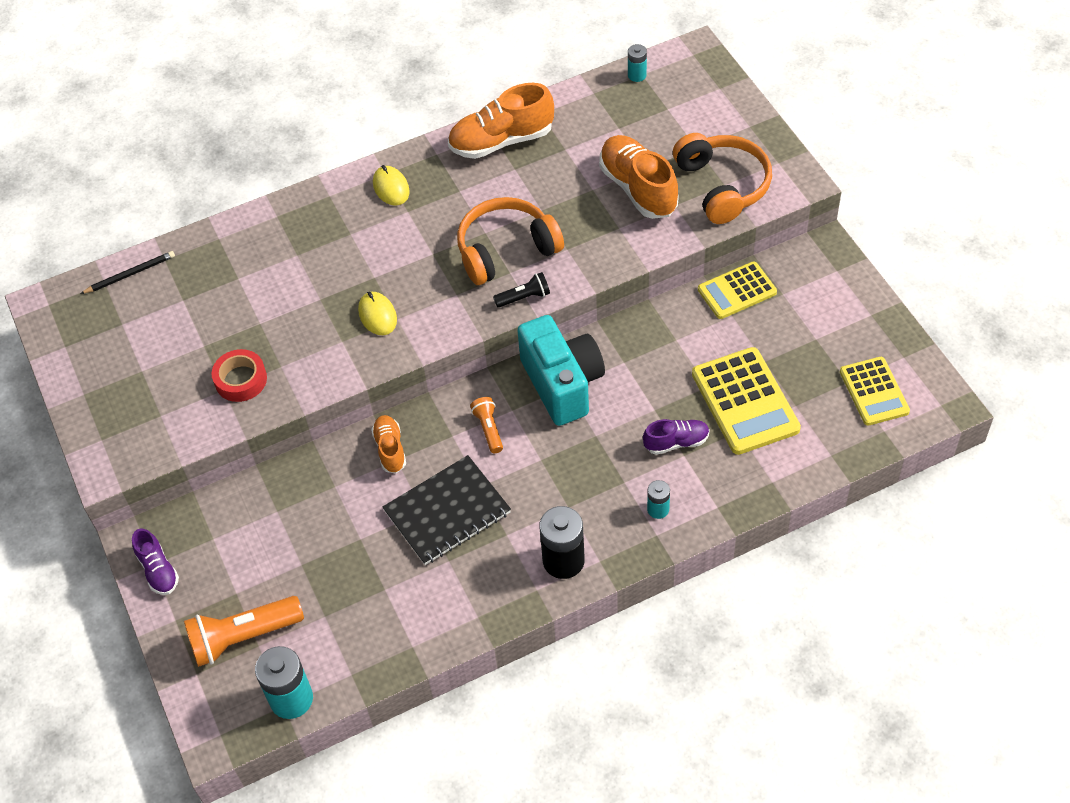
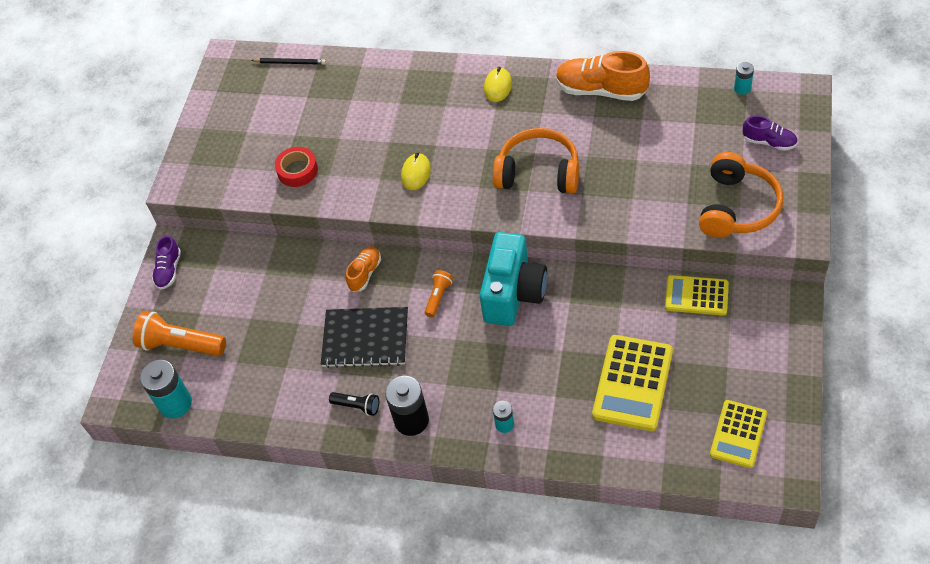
camera: 40 degrees right, 0 degrees up
black flashlight [493,272,550,308] -> black flashlight moved to [329,392,379,416]
orange shoe [599,135,679,219] -> none
purple shoe [643,419,710,455] -> purple shoe moved to [743,115,798,151]

